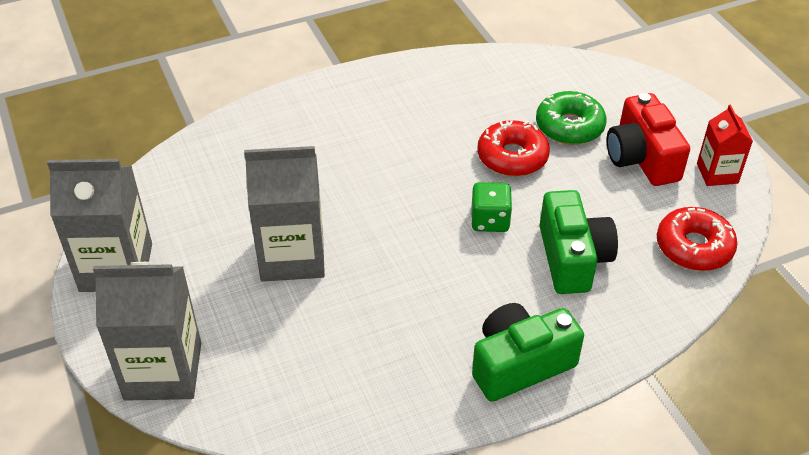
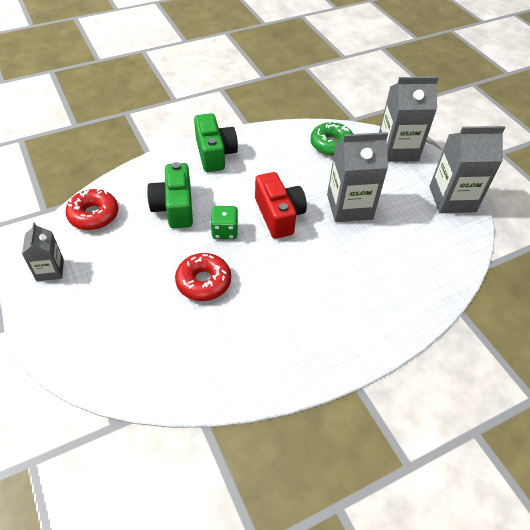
camera: 175 degrees right, 5 degrees up
green camera [472,303,584,402] -> green camera turned 75 degrees counterclockwise [194,113,238,172]
green donut [536,91,607,145] -> green donut moved to [311,121,353,156]
red camera [607,93,690,186] -> red camera moved to [255,172,307,239]
red carton [697,105,753,186] -> grey carton [22,222,64,281]

